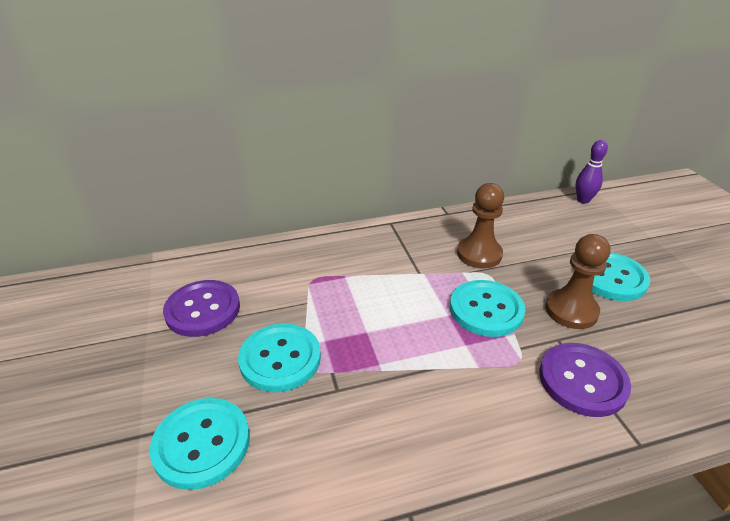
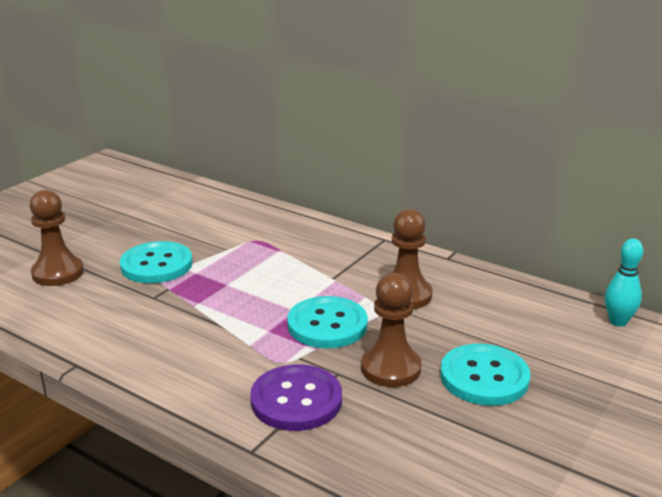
camera: 50 degrees right, 10 degrees down
turquoise button [150,398,250,490] -> brown pawn [29,190,84,286]
purple button [163,280,240,337] -> none
purple bowling pin [576,140,608,204] -> turquoise bowling pin [605,239,643,327]

